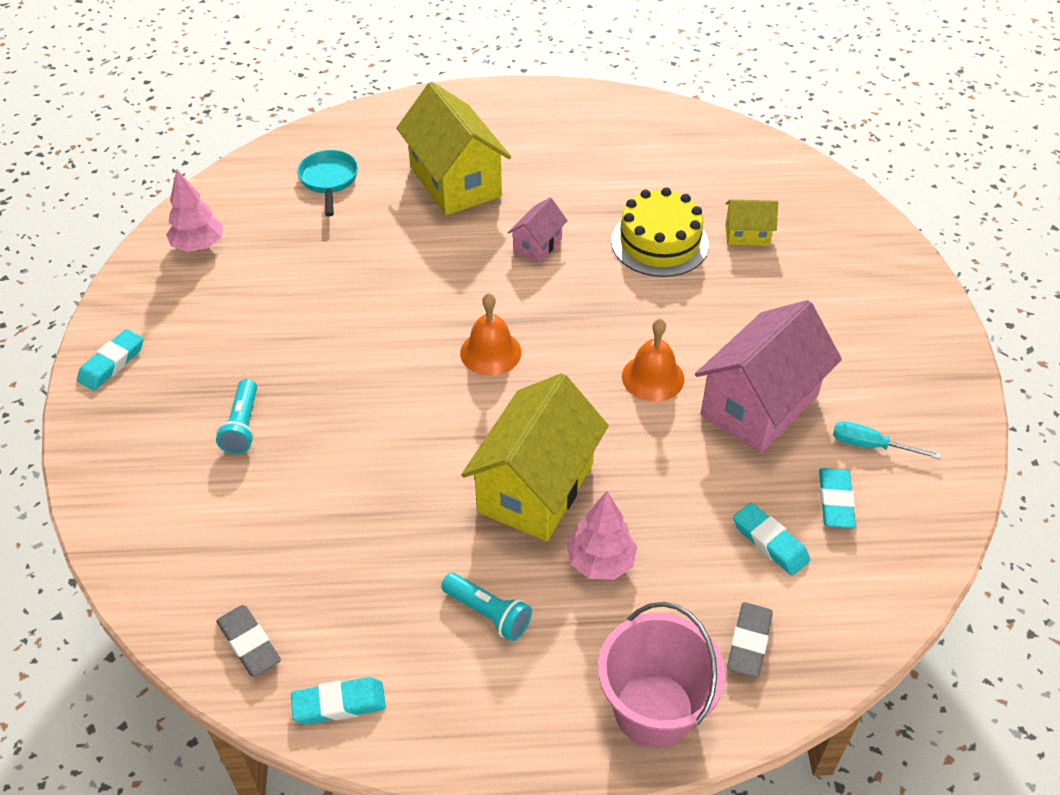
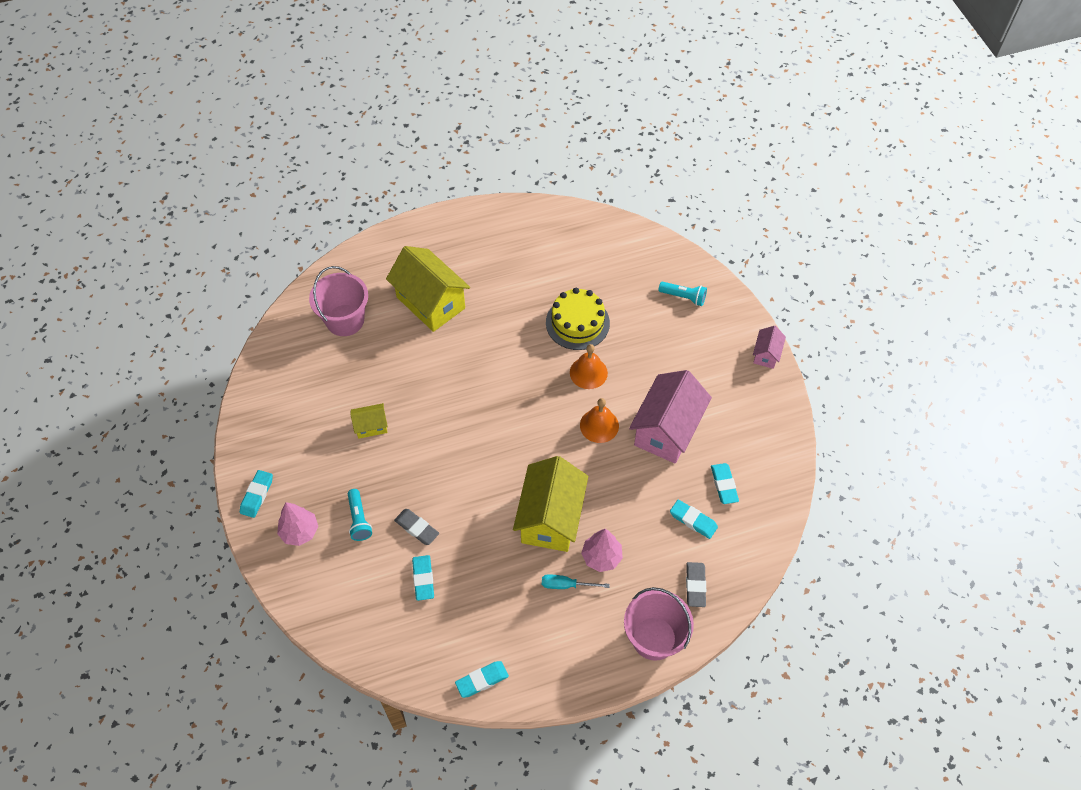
camera: 15 degrees left, 10 degrees up
pink tree [166,169,223,252] -> pink tree moved to [277,502,318,546]
grey eraser [216,605,281,677] -> grey eraser moved to [394,509,439,545]
turquoise pan [297,150,358,216] -> pink bucket [309,266,368,336]
turquoise flashlight [441,573,532,641] -> turquoise flashlight moved to [658,282,707,306]
orange bell [460,293,522,376] -> orange bell moved to [570,344,608,389]
pink house [508,197,568,263] -> pink house moved to [753,326,786,369]
yellow house [725,199,778,246] -> yellow house moved to [350,403,388,439]
turquoise screwdriver [833,421,941,459] -> turquoise screwdriver moved to [542,574,610,589]
none -> turquoise eraser [412,555,434,601]

